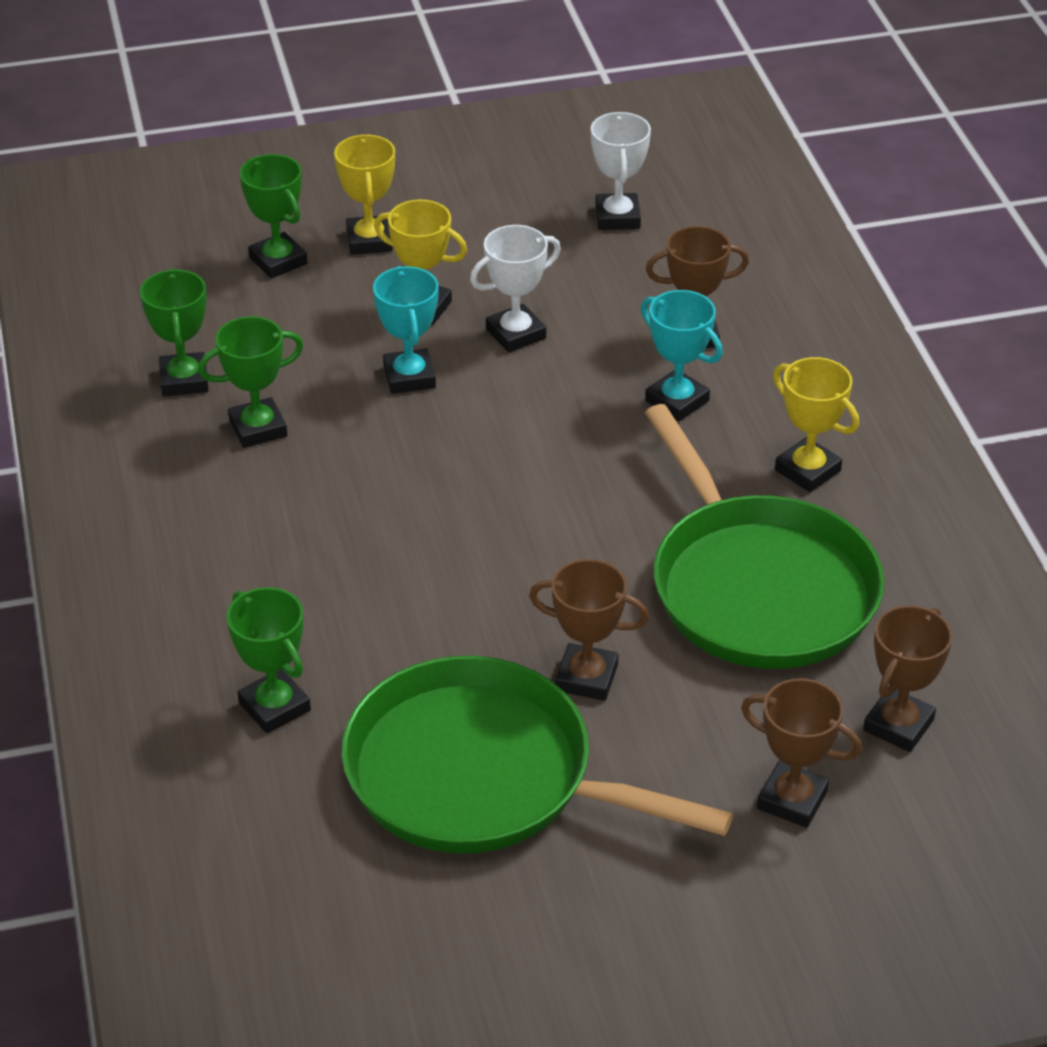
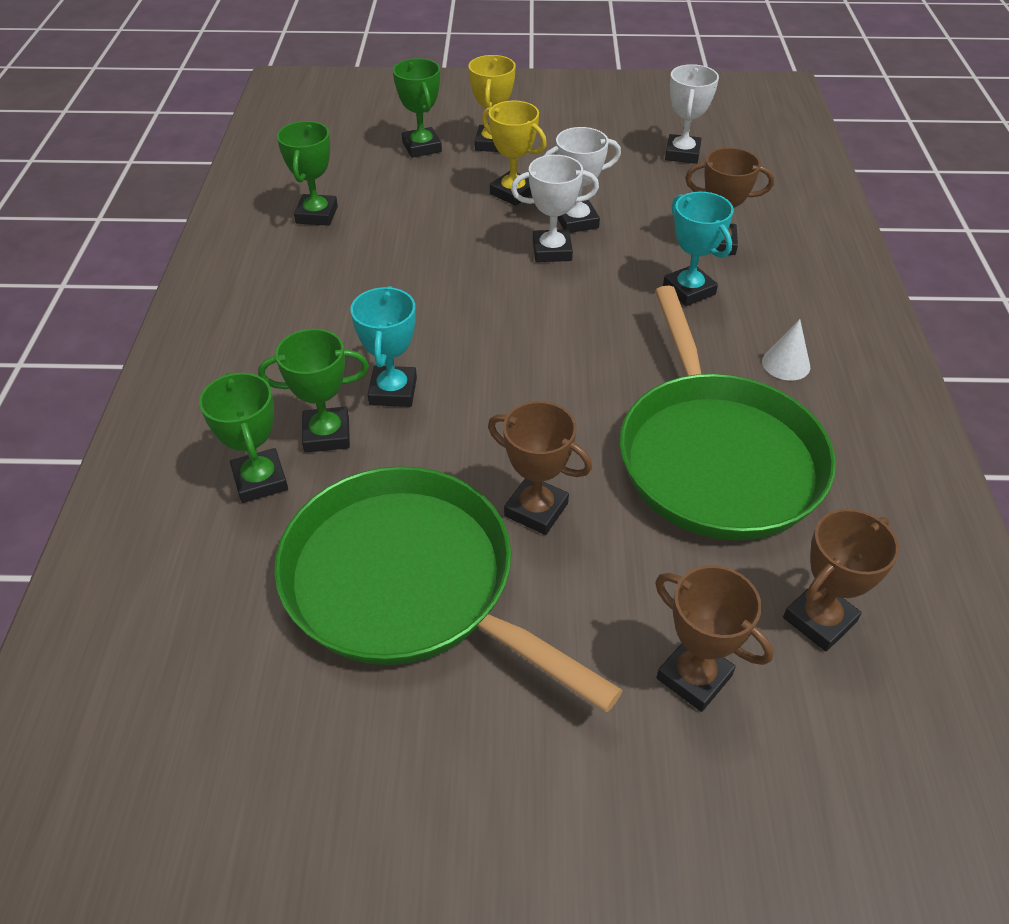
camera: 15 degrees right, 5 degrees up
green trophy [198,316,303,448] -> green trophy moved to [258,329,369,453]
turquoise trophy [373,266,439,394] -> turquoise trophy moved to [350,286,417,407]
yellow trophy [773,357,859,492] -> white cone [762,319,810,381]
none -> white trophy [511,155,599,262]

